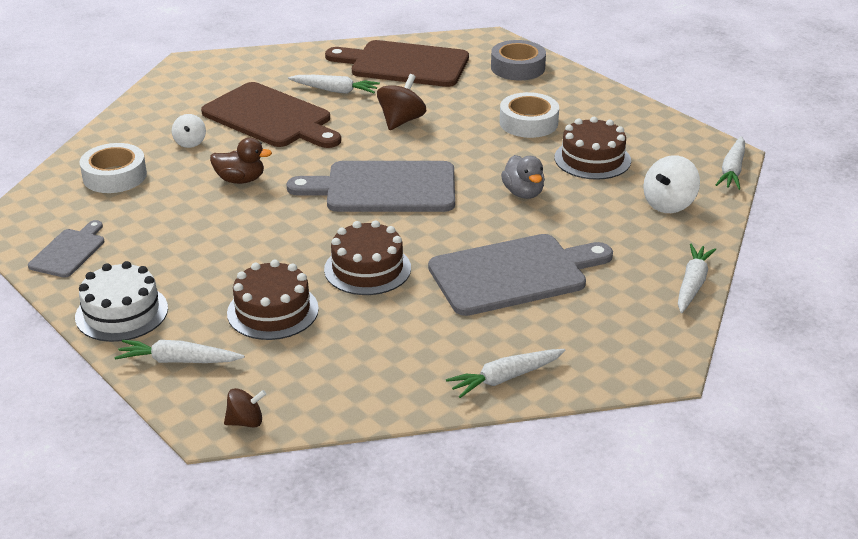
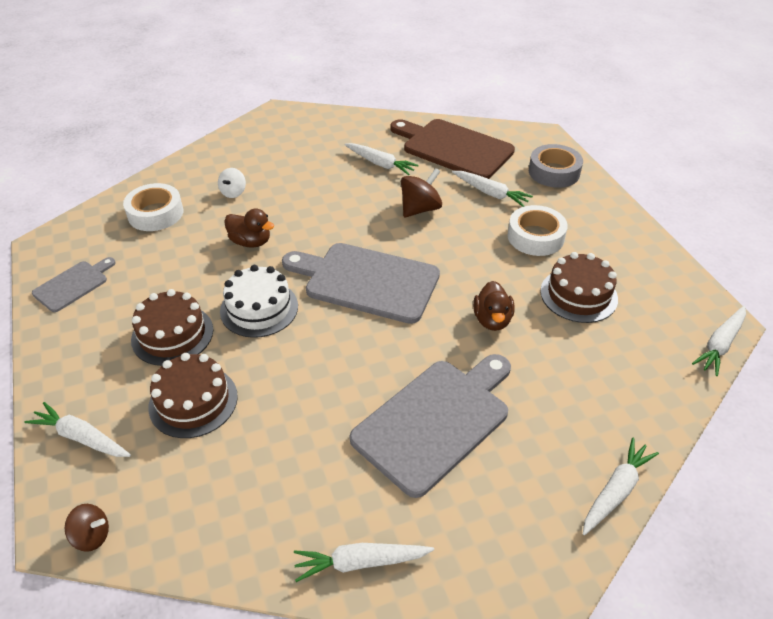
camera: 20 degrees right, 10 degrees up
white cake [75,261,168,342] -> white cake moved to [220,265,298,338]
brown cutting board [201,82,341,148] -> none
brown cake [324,220,411,295] -> brown cake moved to [131,289,213,366]
grey cutting board [428,234,613,316] -> grey cutting board turned 45 degrees counterclockwise [350,354,511,498]
grey duck [501,155,545,199] -> brown duck [473,281,515,331]
white spinning top [643,155,700,213] -> none
none -> white carrot [452,171,533,207]

